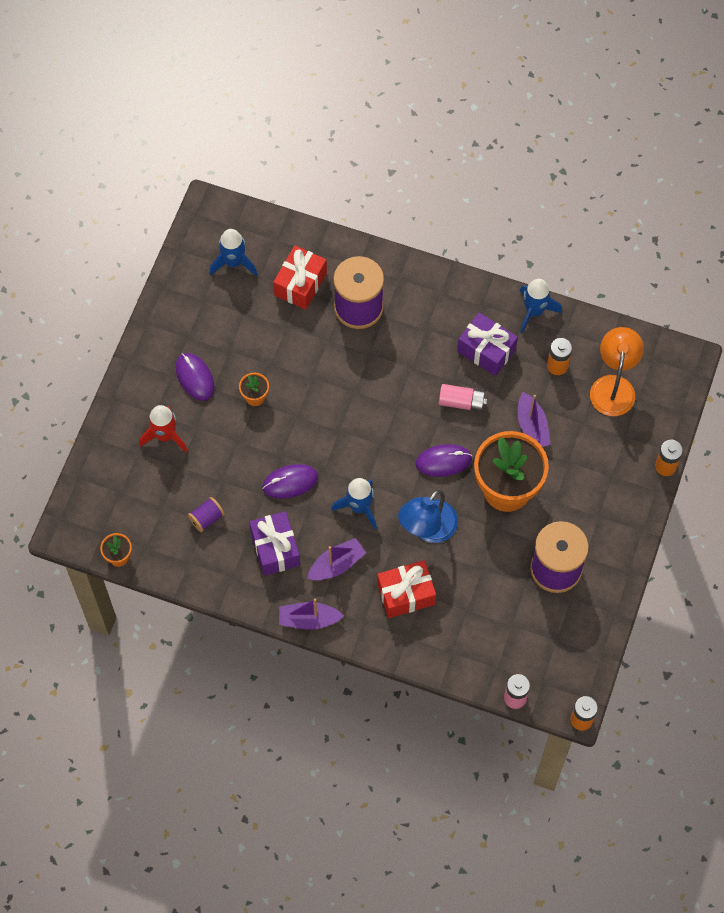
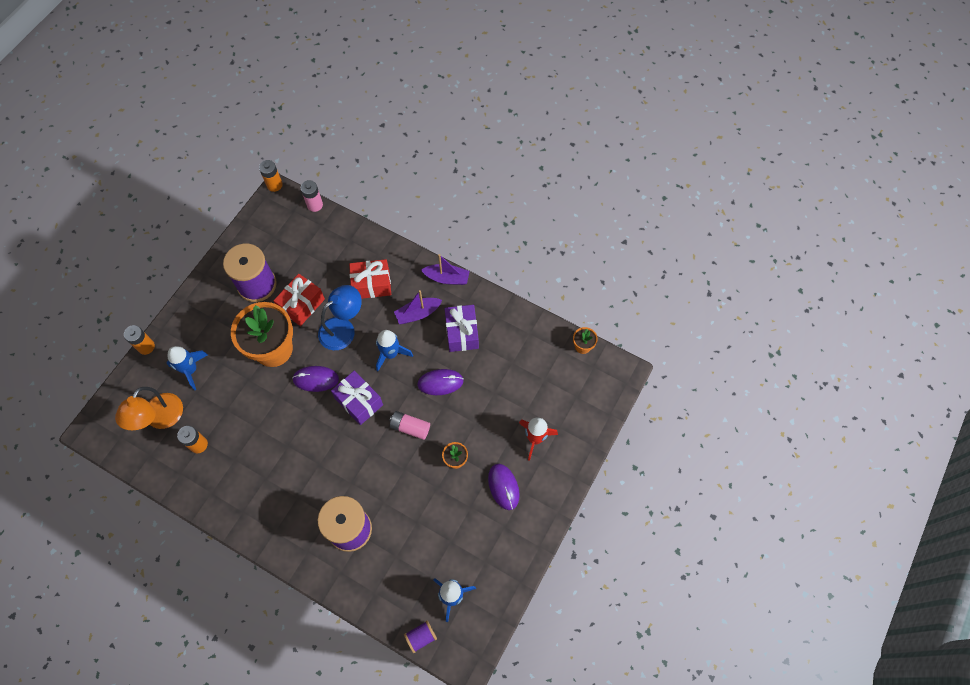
camera: 170 degrees left, 0 degrees up
purple spool [188,497,225,532] -> purple spool moved to [404,621,437,653]
red gift [273,245,327,310] -> red gift moved to [274,274,325,326]
pink battery [439,384,487,412] -> pink battery moved to [389,411,430,440]
purple gift [457,313,518,376] -> purple gift moved to [331,371,383,425]
purple boat [518,392,551,447] -> none
blue rocket [520,279,562,333] -> blue rocket moved to [167,346,208,390]

